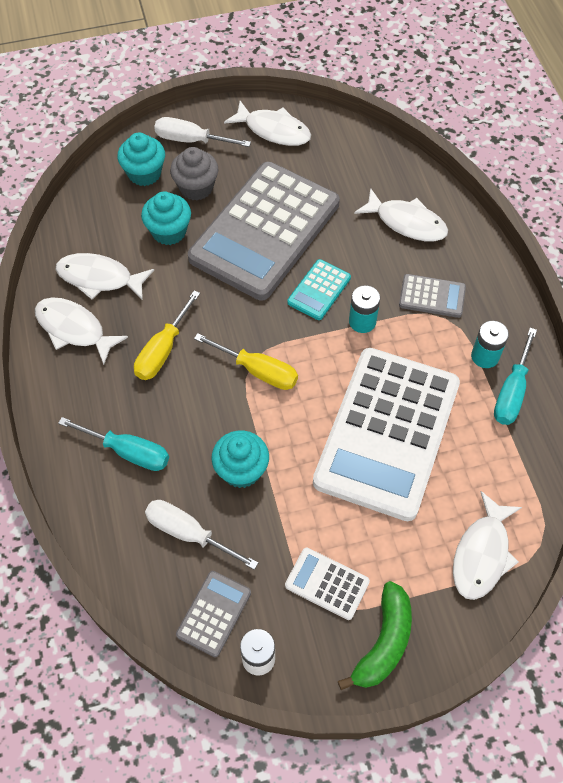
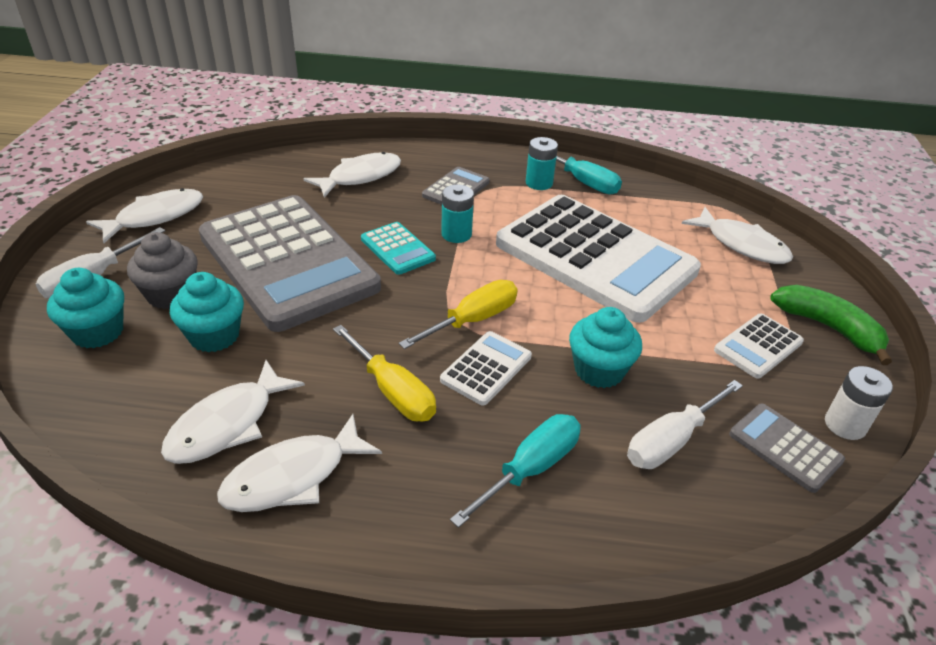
camera: 70 degrees left, 20 degrees down
none -> white calculator [440,331,532,406]

